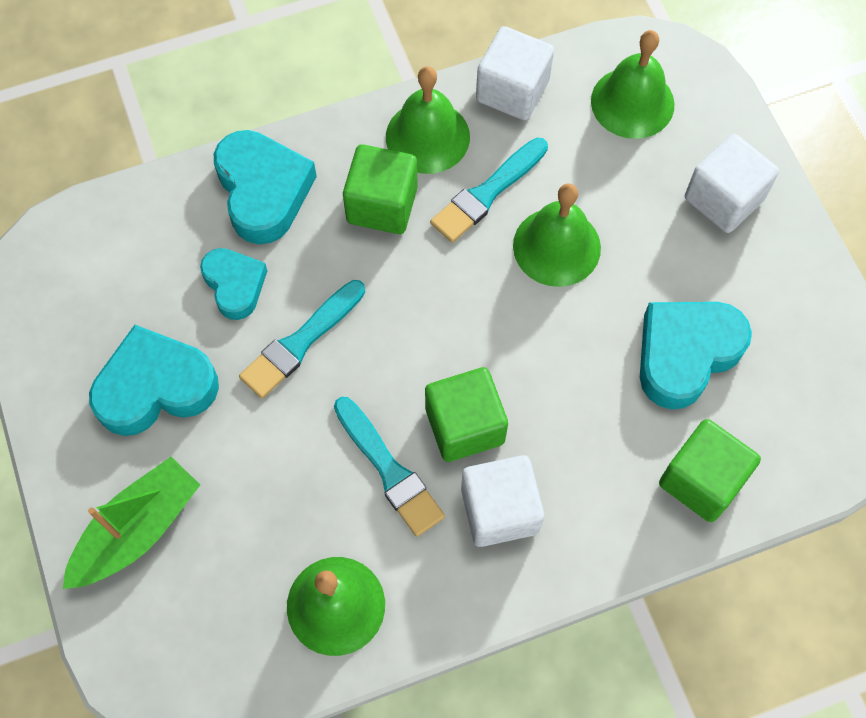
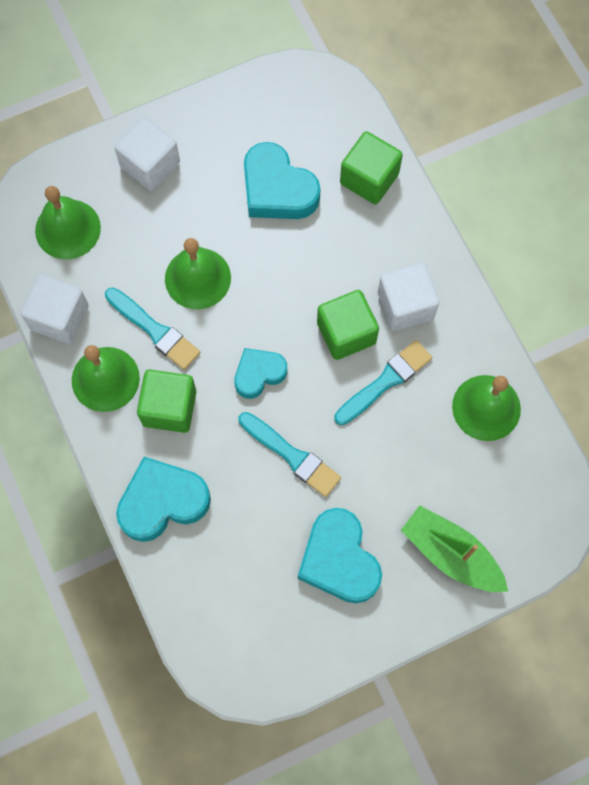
camera: 95 degrees left, 5 degrees up
turquoise heart [200,248,267,320] -> turquoise heart moved to [234,348,287,399]

